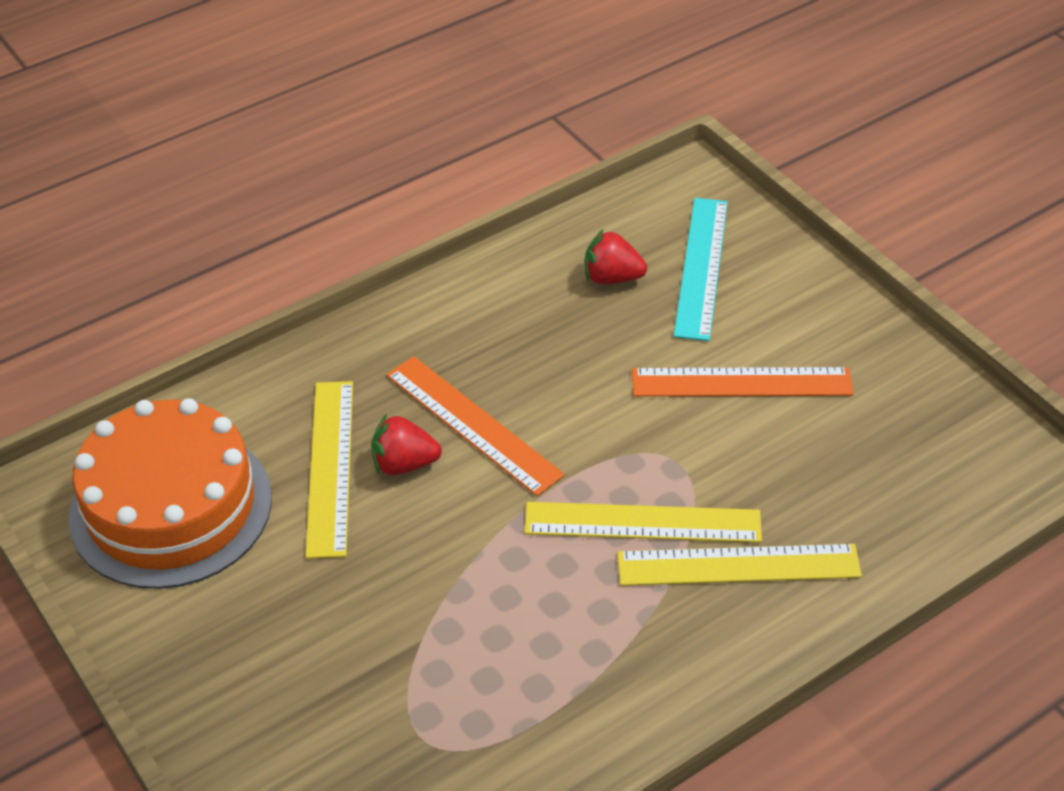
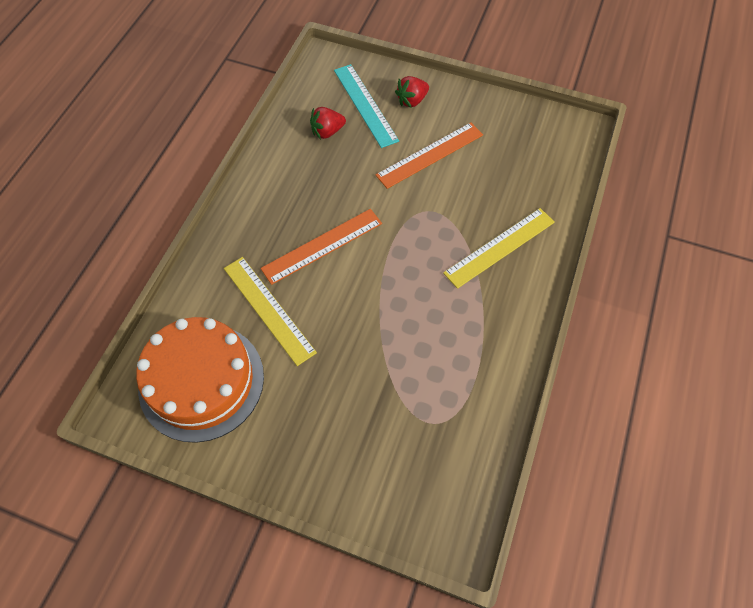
camera: 35 degrees left, 15 degrees up
red strawberry [371,413,442,475] -> red strawberry moved to [395,76,429,108]
orange ruler [386,356,565,496] -> orange ruler turned 45 degrees counterclockwise [260,209,382,285]
yellow ruler [524,502,762,543] -> none

